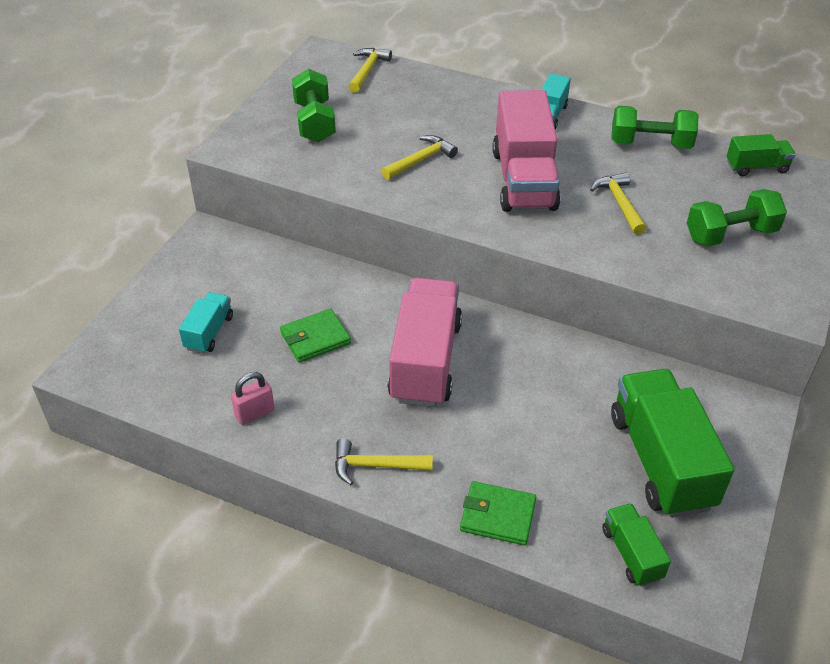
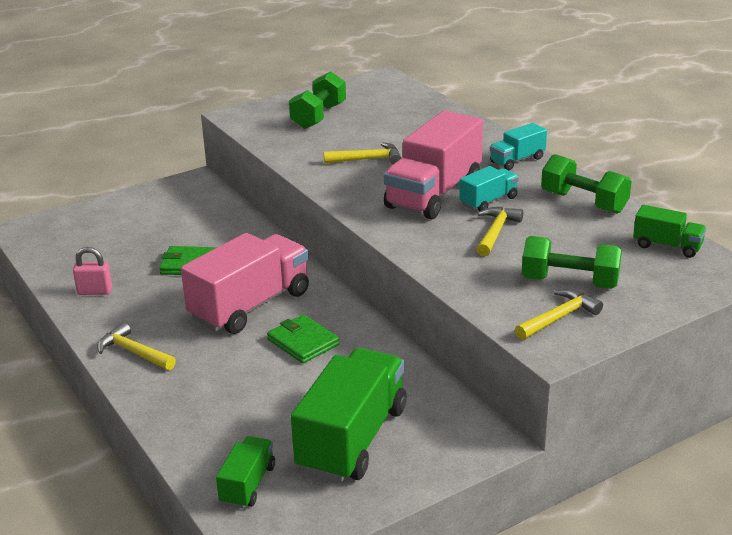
camera: 35 degrees right, 15 degrees down
turquoise truck [179,292,233,354] -> turquoise truck moved to [459,166,519,211]
yellow hammer [348,48,392,93] -> yellow hammer moved to [515,289,603,340]
green wallet [460,481,536,545] -> green wallet moved to [267,314,340,363]

